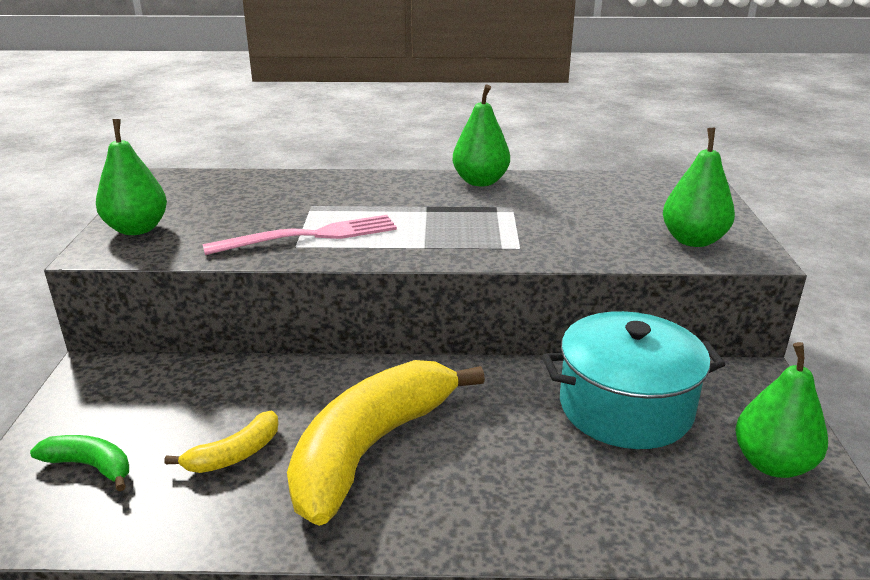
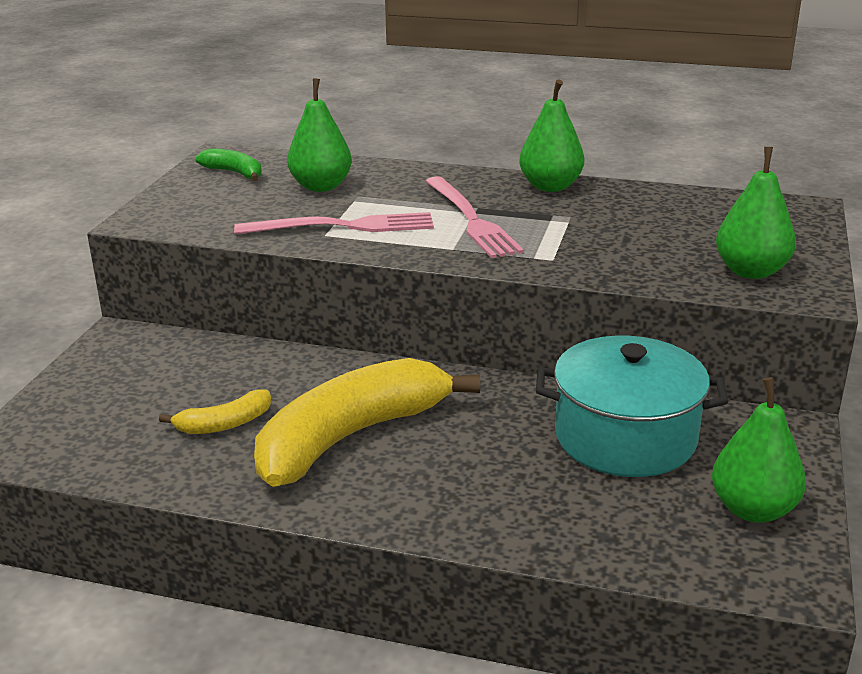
camera: 15 degrees right, 0 degrees up
green banana [30,435,129,491] -> green banana moved to [195,148,262,181]
green pear [96,119,167,235] -> green pear moved to [287,78,352,192]
none -> pink fork [426,176,524,259]

